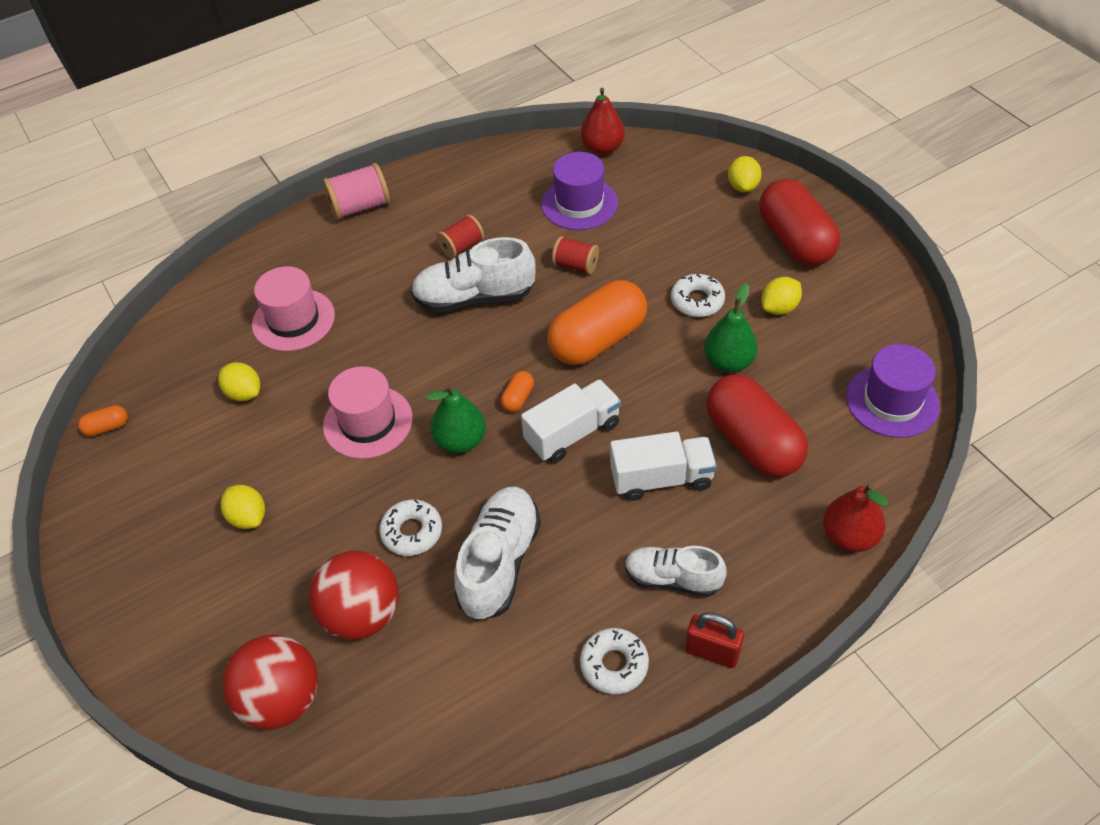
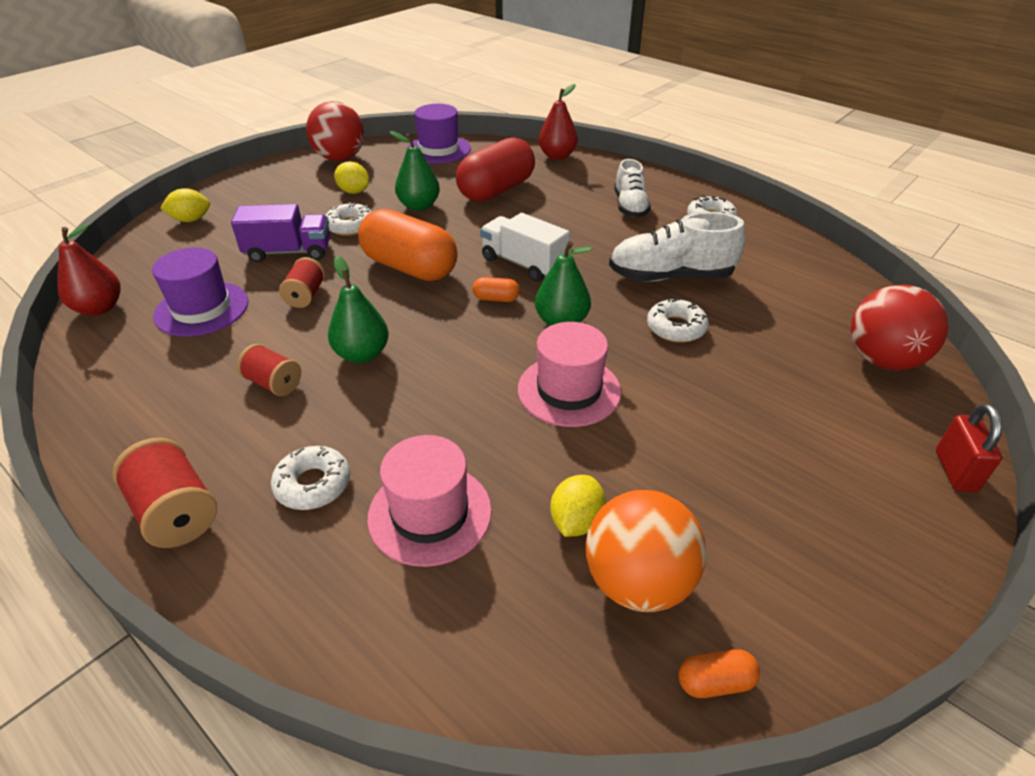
camera: 110 degrees left, 10 degrees down
orange capsule [78,405,128,437] -> orange capsule turned 60 degrees counterclockwise [678,649,760,698]
yellow lemon [221,485,265,529] -> none
red ball [309,551,398,640] -> red ball moved to [306,101,364,161]
pink spool [323,163,390,220] -> red spool [112,438,217,548]
white shoe [411,237,536,312] -> green pear [328,256,389,363]
white truck [610,432,717,501] -> none
red padlock [685,613,744,668] -> red padlock moved to [936,404,1003,492]
red capsule [759,179,840,266] -> none
none -> purple truck [231,204,330,263]
none -> white donut [271,446,350,510]
none -> orange ball [586,490,707,612]

